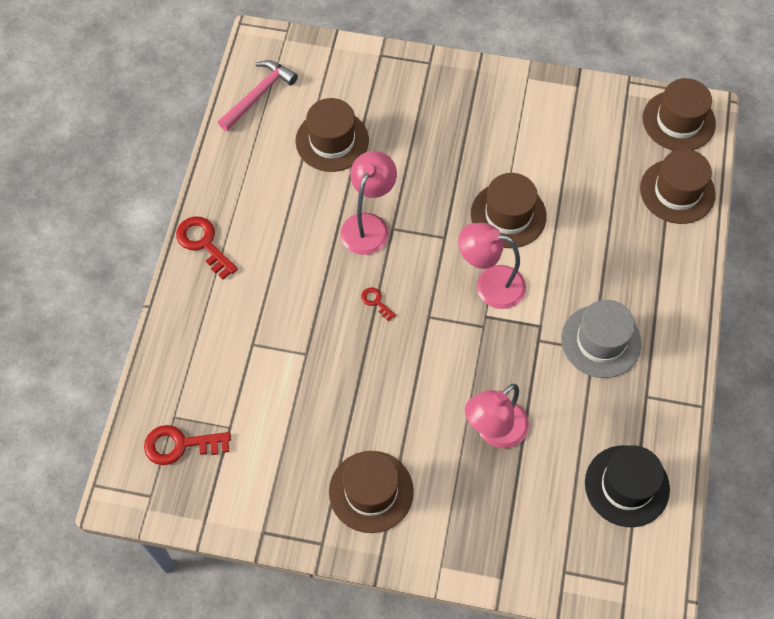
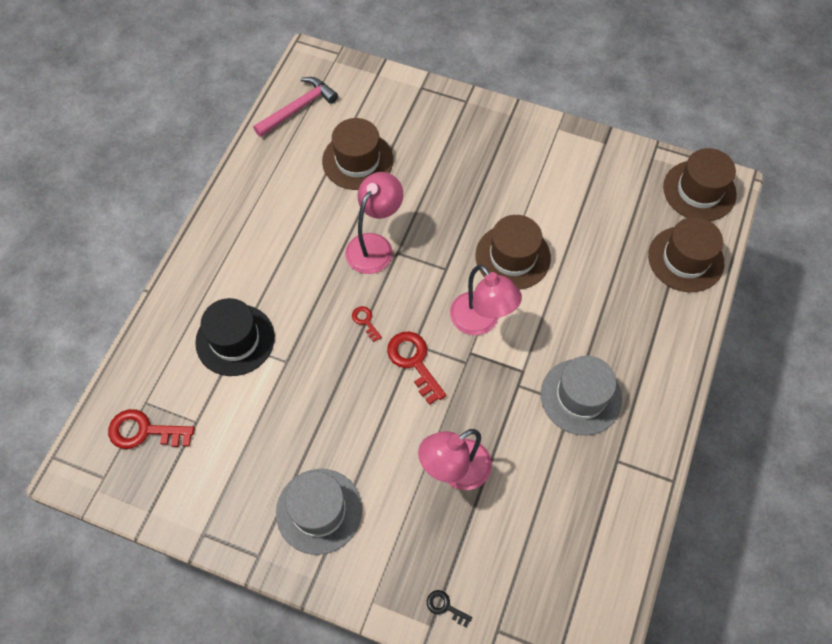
camera: 10 degrees right, 0 degrees up
red key [176,216,238,279] -> red key moved to [387,332,446,405]
brown hat [329,451,414,533] -> grey hat [276,469,362,555]
pink lamp [458,223,526,309] -> pink lamp turned 150 degrees counterclockwise [450,265,522,335]
black hat [585,445,670,527] -> black hat moved to [195,298,275,376]
none -> black key [427,590,472,627]

